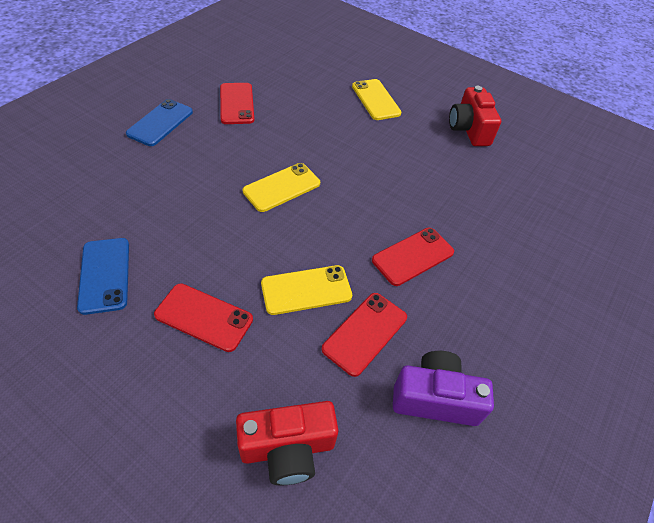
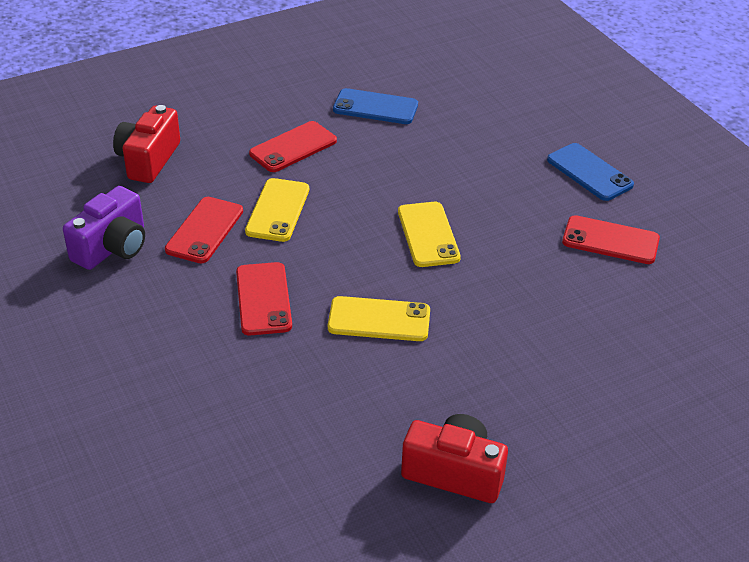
camera: 120 degrees right, 10 degrees down
red phone [322,293,407,377] -> red phone turned 45 degrees clockwise [165,197,243,263]
yellow phone [352,79,401,120] -> yellow phone moved to [328,296,430,341]

